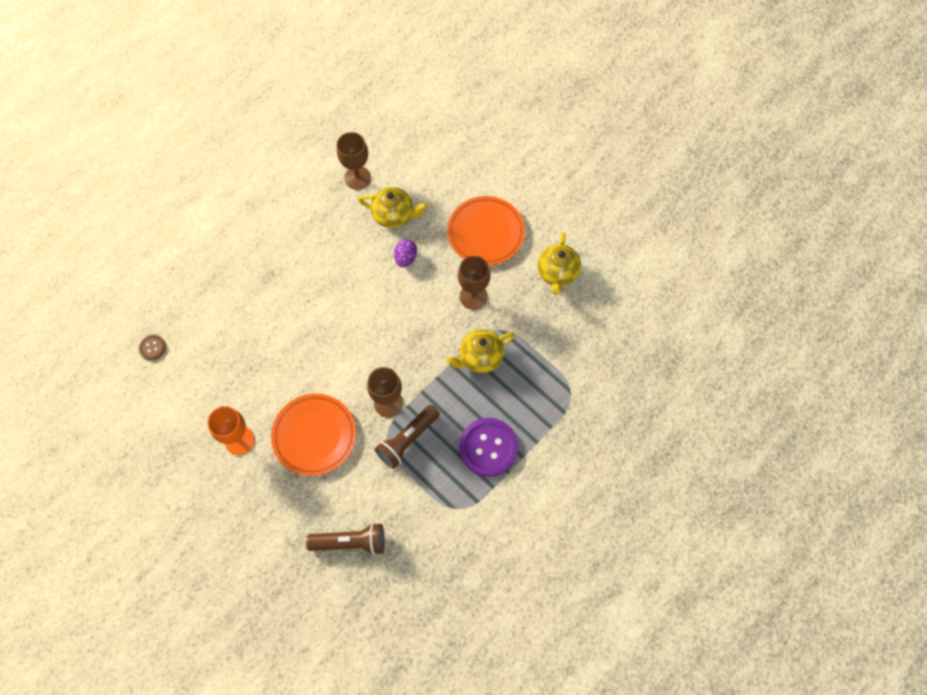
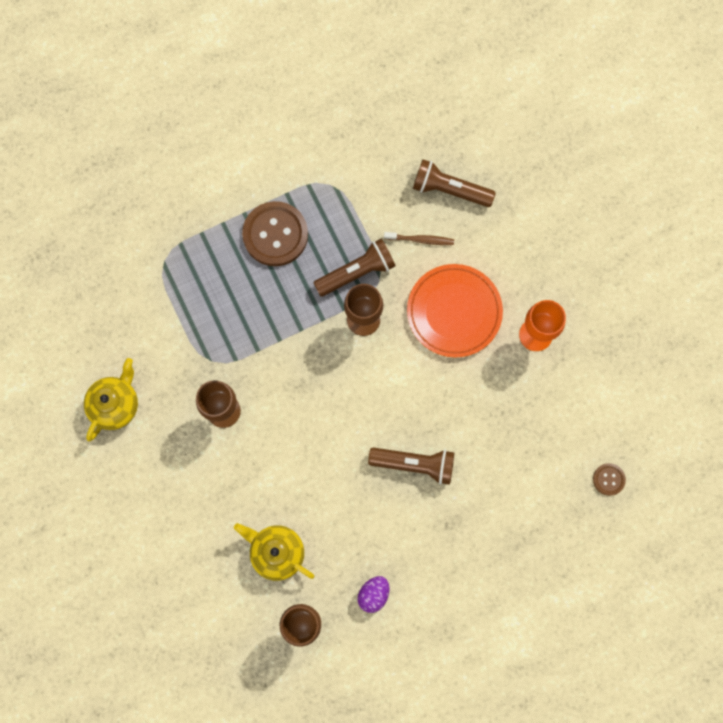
camera: 160 degrees left, 10 degrees up
purple egg [394,239,417,267] -> purple egg moved to [358,576,389,613]
yellow teapot [446,329,515,373] -> none
orange plate [447,196,525,265] -> none
purple button [459,418,518,477] -> brown button [242,201,308,266]
none -> brown flashlight [368,448,454,485]
none -> brown toothbrush [384,232,454,245]

